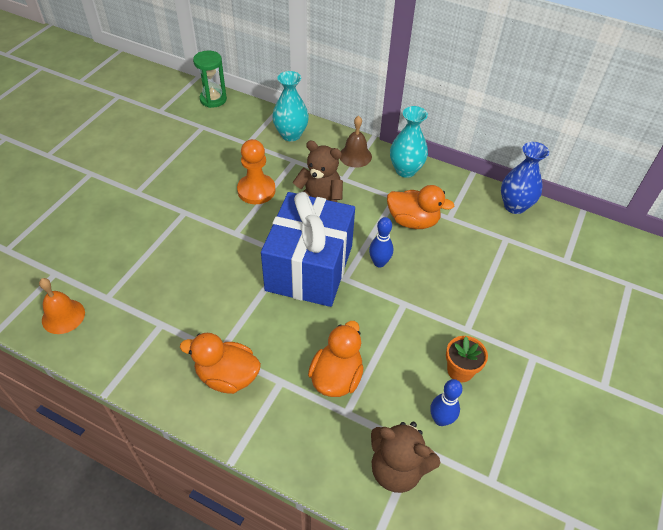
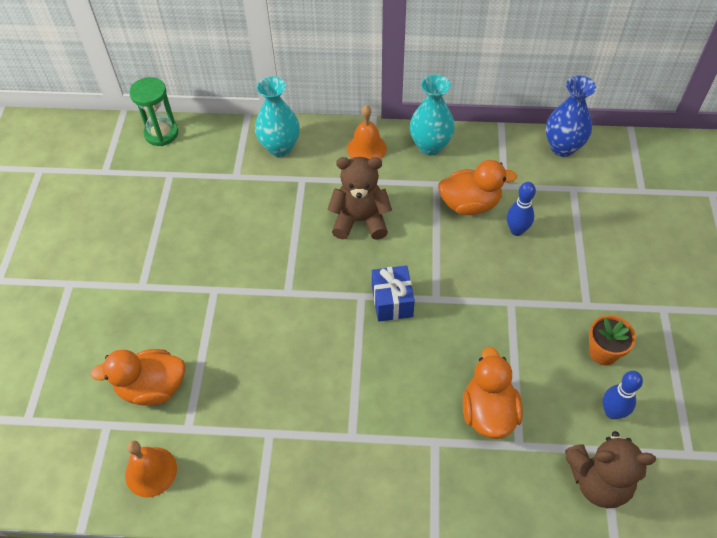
camera: 20 degrees left, 5 degrees up
orange duck [180,333,261,394] -> orange duck moved to [90,349,185,406]
orange pawn [237,139,276,204] -> none
blue gift [261,192,355,307] -> blue gift [372,265,415,322], size x0.44
brown bell [340,116,372,168] -> orange bell [347,105,387,160]
blue bowling pin [369,217,393,268] -> blue bowling pin moved to [507,182,536,236]

